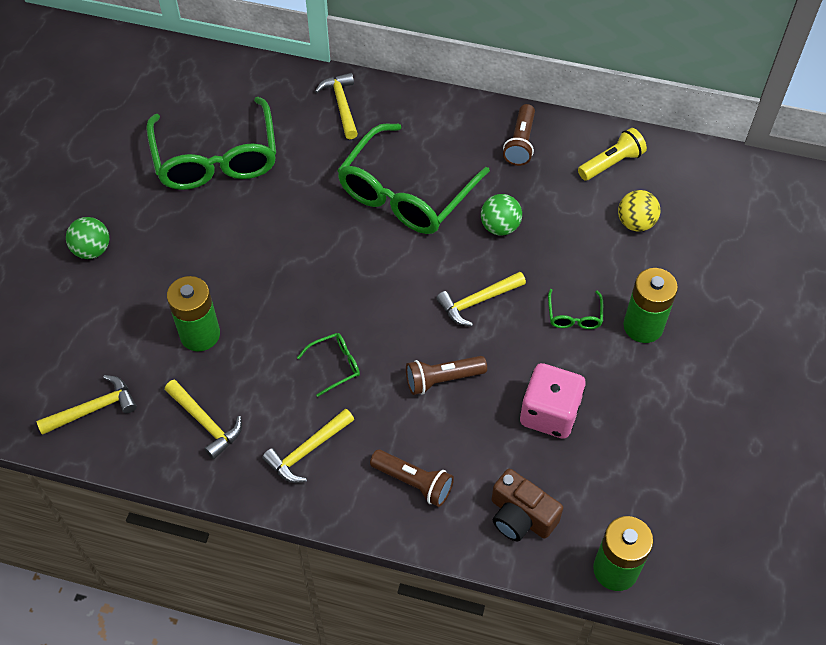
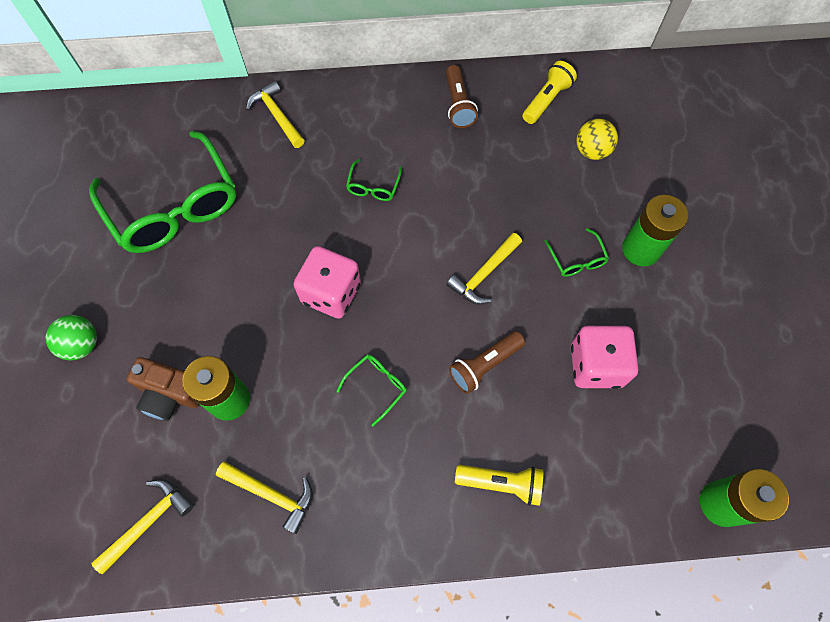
camera: 20 degrees left, 10 degrees up
yellow hammer [262,409,354,483] -> none
green glasses [337,123,490,234] -> green glasses [346,159,402,201], size x0.41
brown flashlight [370,450,454,507] -> yellow flashlight [455,465,543,506]
green ball [481,194,522,236] -> none
brown camera [492,469,563,541] -> brown camera moved to [127,357,199,421]
none -> pink dice [294,246,361,319]

